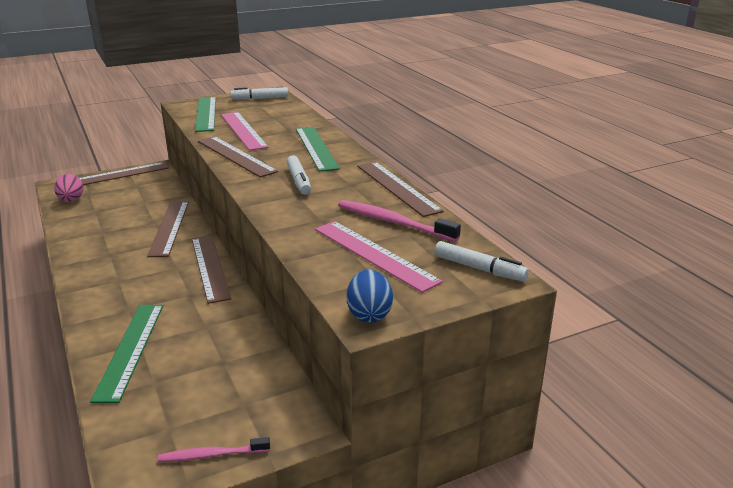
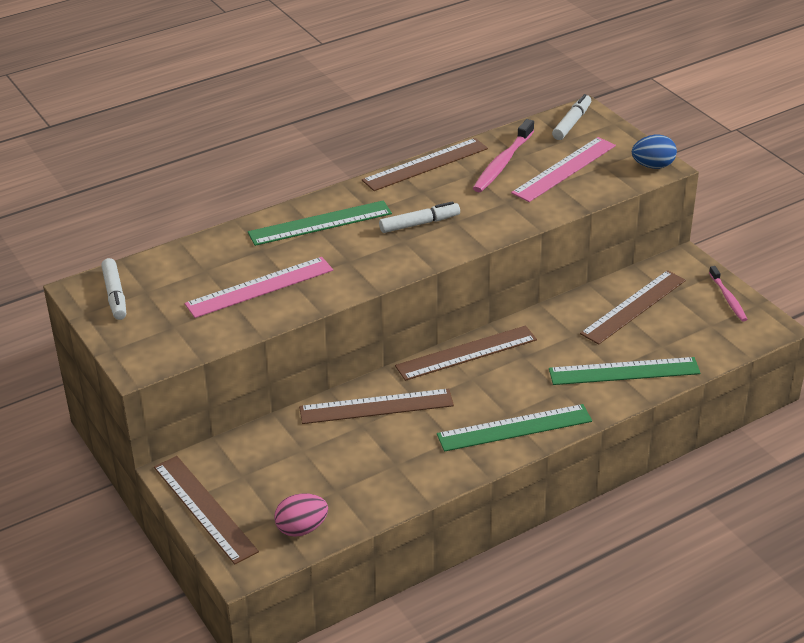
camera: 95 degrees left, 10 degrees up
green ruler [195,97,216,132] -> green ruler moved to [437,404,592,452]
brown ruler [198,136,278,177] -> brown ruler moved to [580,270,686,345]

